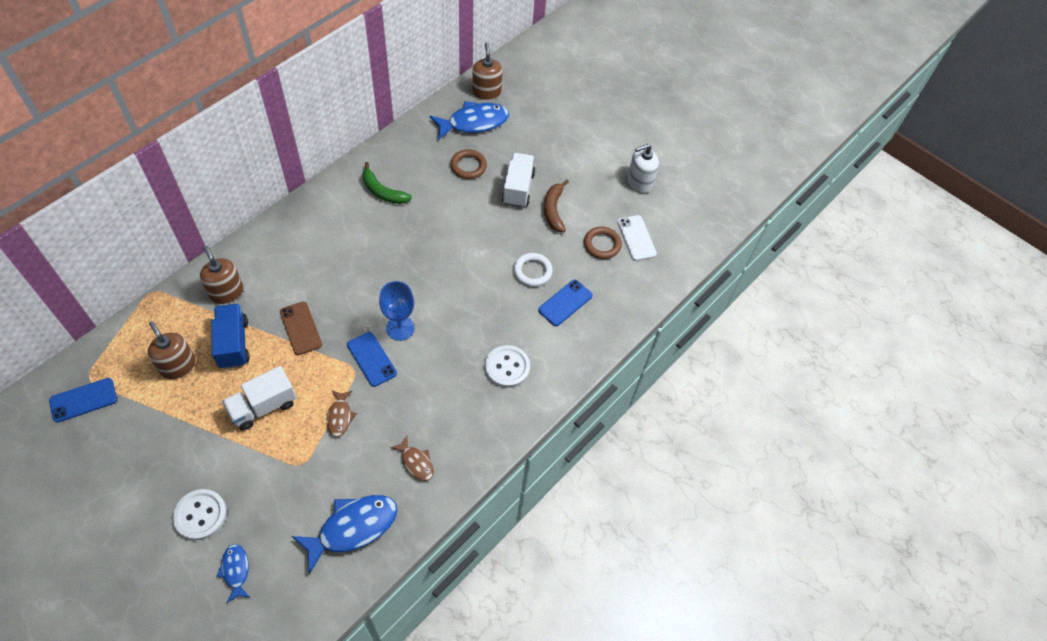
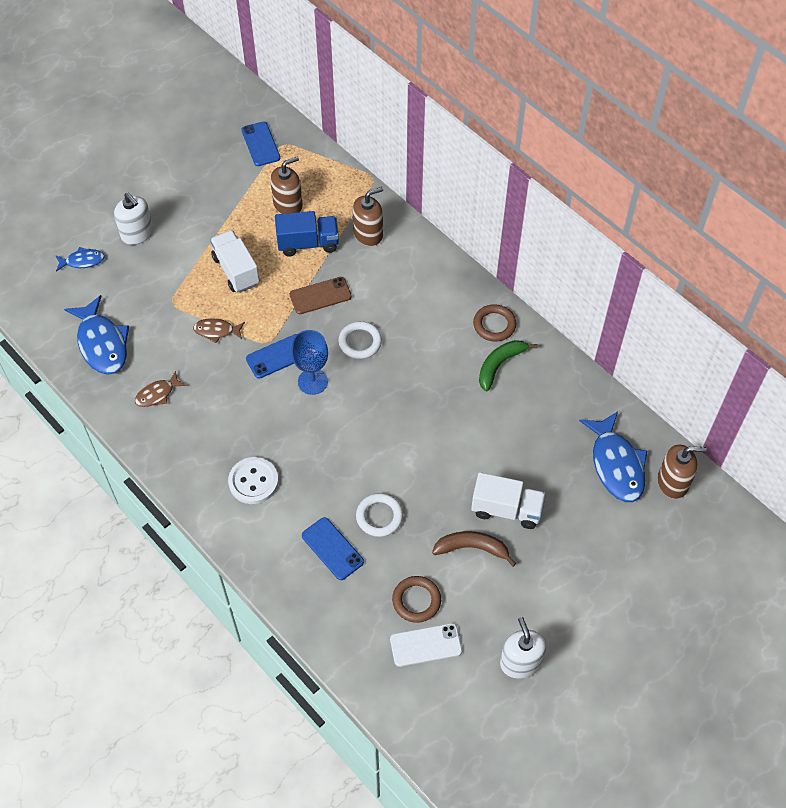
camera: 100 degrees right, 0 degrees up
white button [173,489,227,540] -> white soap dispenser [114,193,153,245]
brown ring [450,149,487,179] -> brown ring moved to [473,304,516,342]
none -> white ring [338,321,382,359]

